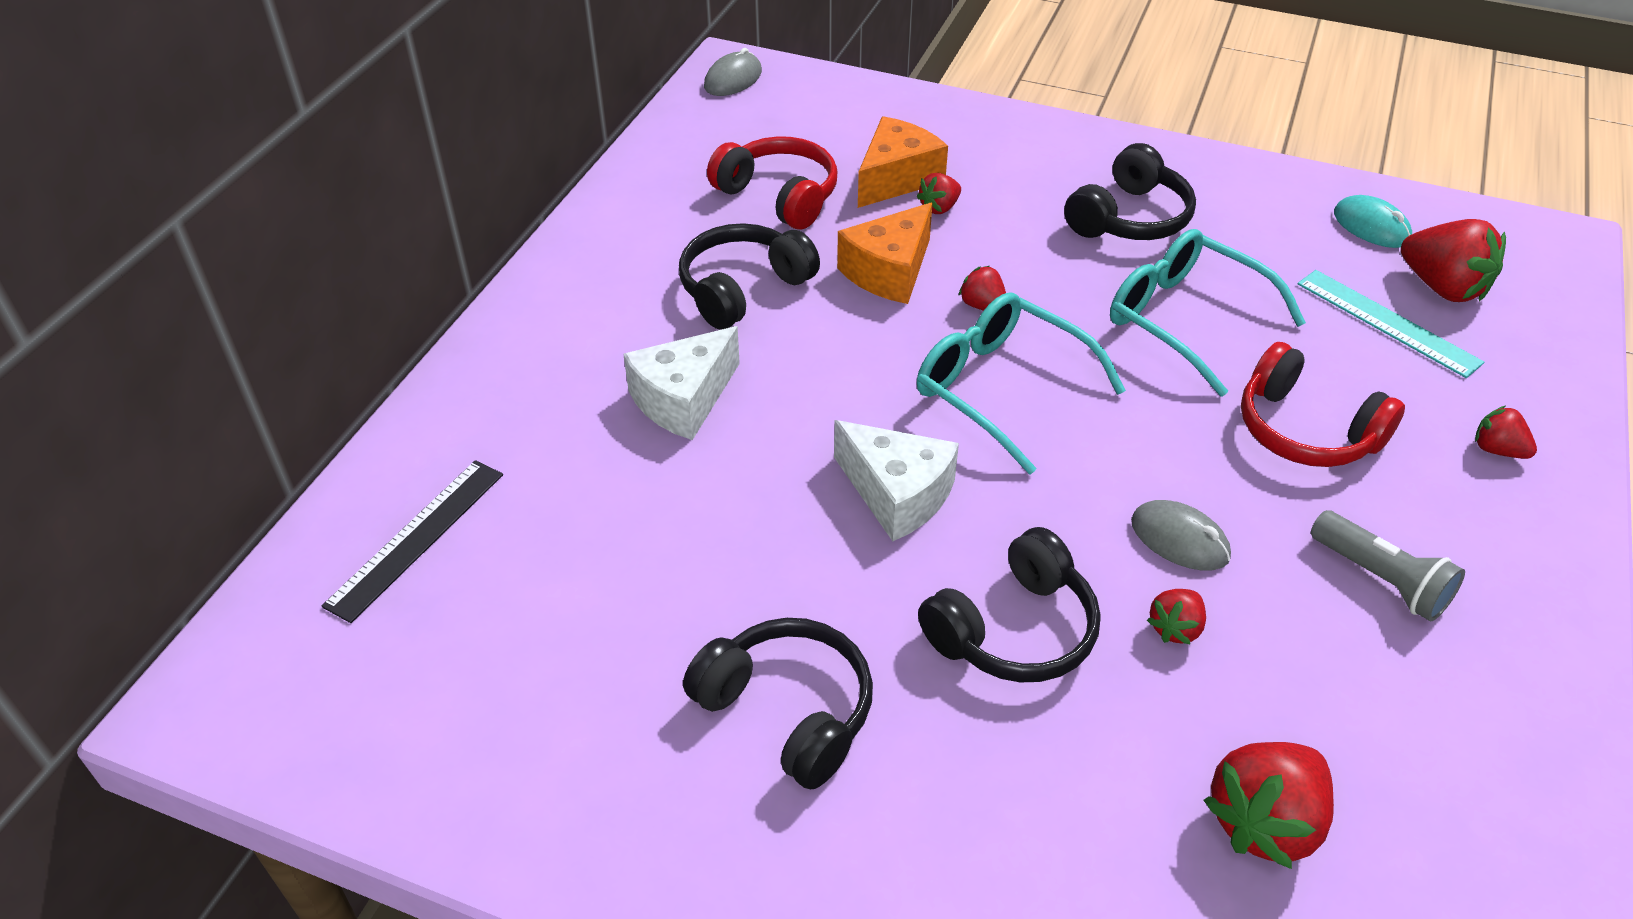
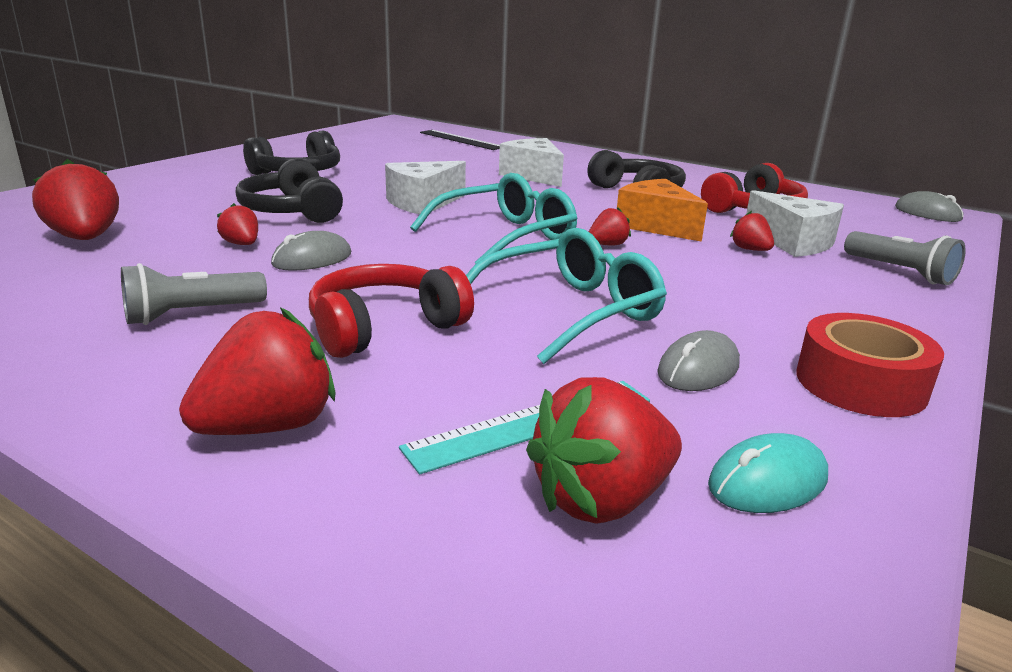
camera: 100 degrees right, 20 degrees down
orange cheese [858,116,948,208] -> white cheese [746,190,844,257]
black headphones [1064,143,1196,240] -> none
red strawberry [1475,405,1537,459] -> red strawberry [179,307,336,435], size x1.88
none -> grey mouse [657,330,740,391]
none -> red tape [796,313,944,417]
none -> grey flashlight [844,231,966,285]

